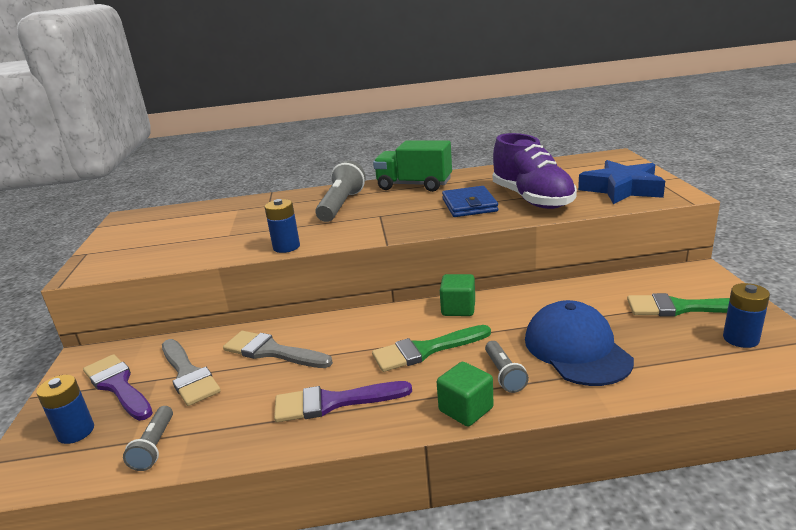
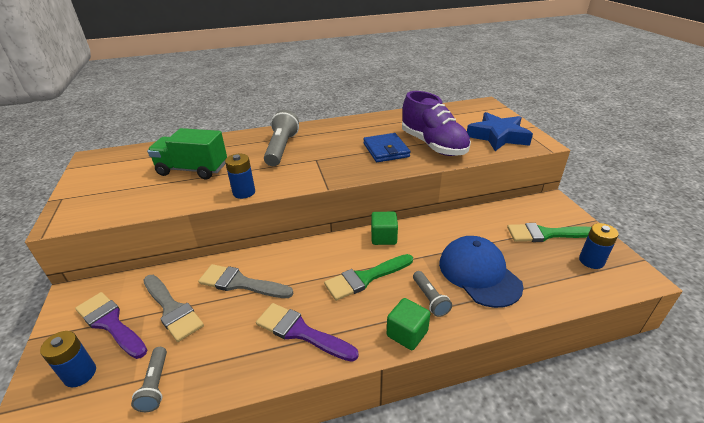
camera: 10 degrees left, 10 degrees up
purple brush [274,381,412,422] -> purple brush turned 45 degrees clockwise [256,303,359,362]
green truck [373,141,452,192] -> green truck moved to [147,128,227,180]

